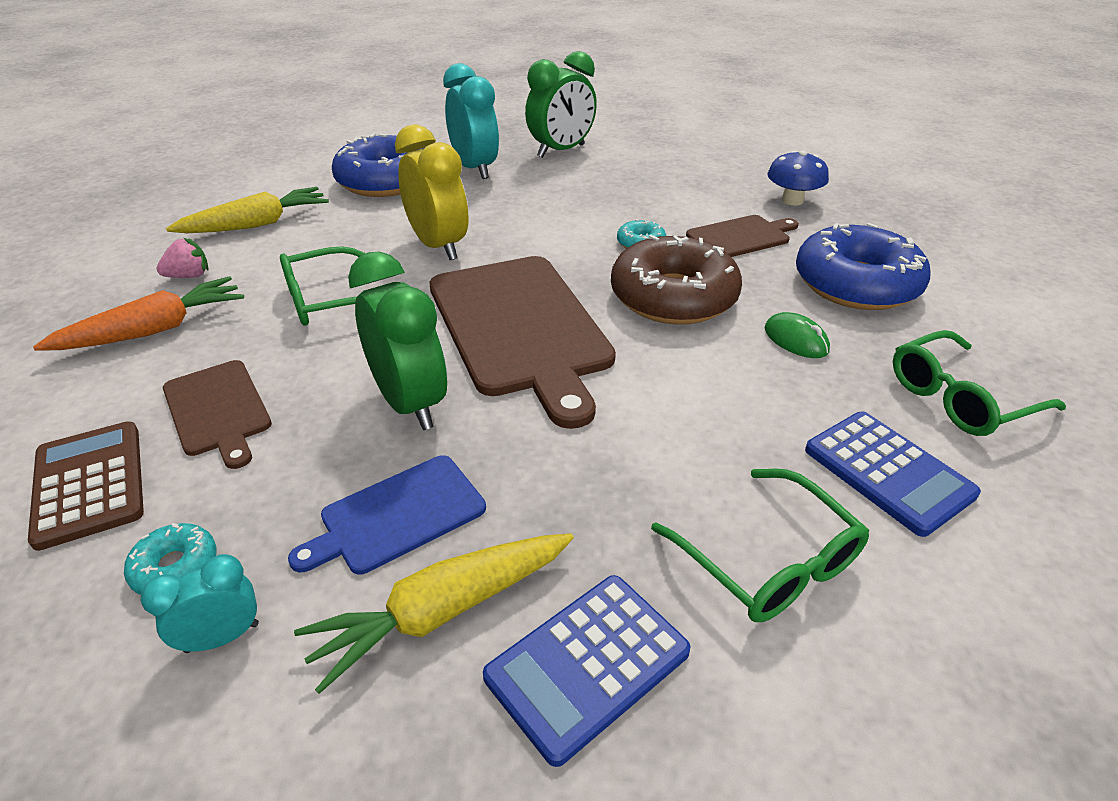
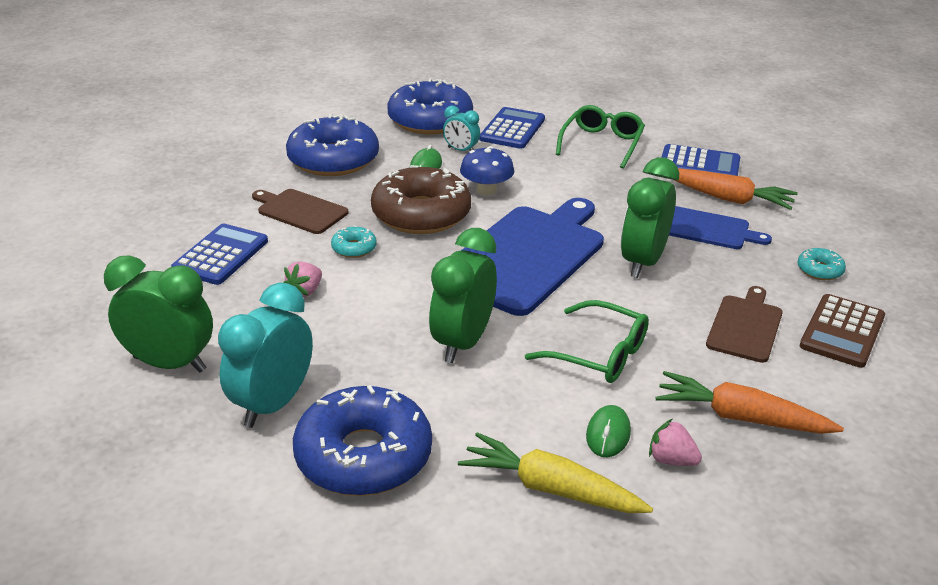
camera: 125 degrees left, 5 degrees down
turquoise clock [141,554,259,653] -> turquoise clock moved to [443,106,480,151]
yellow carrot [294,533,574,694] -> orange carrot [674,168,798,210]
yellow clock [395,124,469,260] -> green clock [429,228,497,363]
brown cutting board [429,256,616,429] -> blue cutting board [461,198,604,316]
blue mushroom [767,150,829,205] -> blue mushroom moved to [460,146,514,195]
green glasses [893,330,1066,436] -> blue donut [387,78,473,135]
none -> blue calculator [171,223,268,285]
none -> pink strawberry [283,261,322,297]
none -> green mouse [586,405,631,457]

